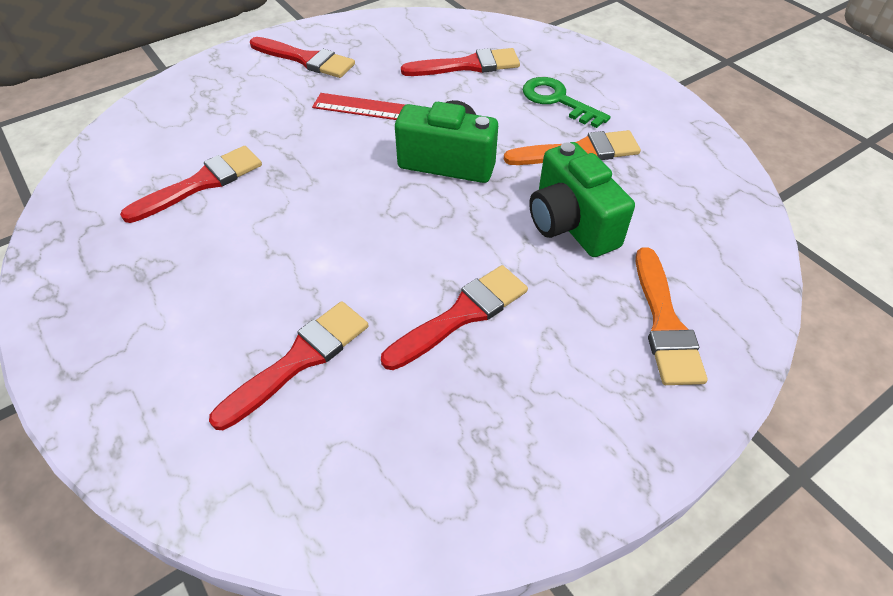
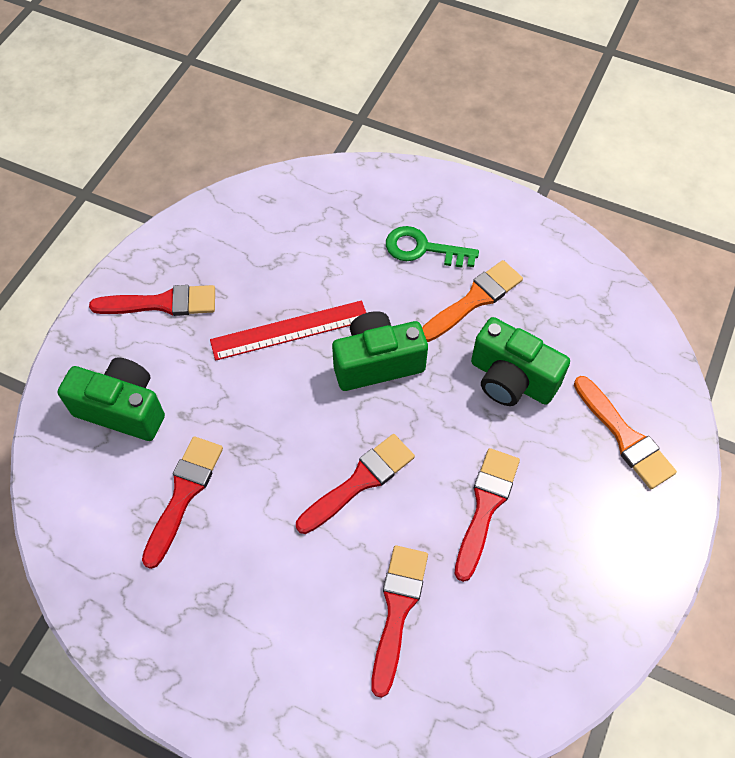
camera: 30 degrees left, 10 degrees up
red brush [401,48,520,76] -> red brush moved to [296,434,415,534]
none -> green camera [57,357,165,441]

